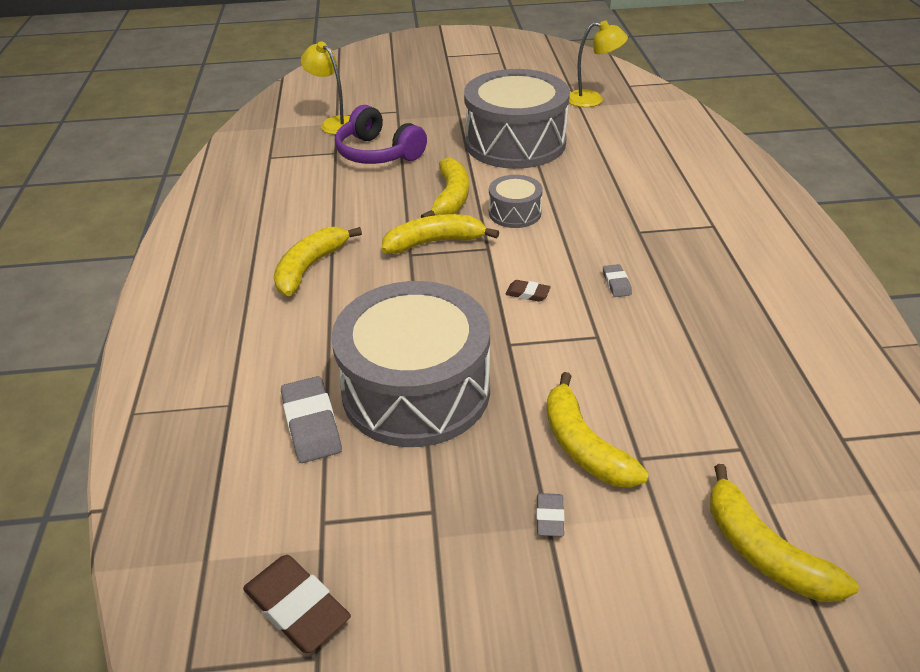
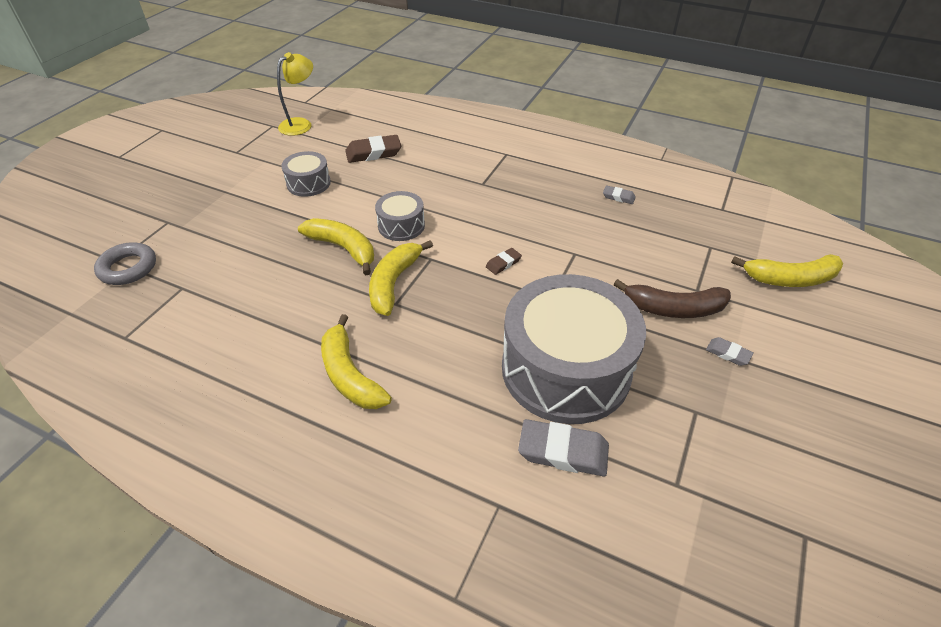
camera: 60 degrees left, 5 degrees up
brown eraser [243,555,351,653] -> brown eraser moved to [345,135,401,163]
yellow lamp [301,41,350,135] -> grey ring [94,242,156,285]
purple headphones [335,105,427,164] -> none
grey drum [464,69,570,169] -> grey drum [281,151,331,197], size x0.46
yellow banana [546,372,649,488] -> brown banana [614,279,731,318]
grey eraser [603,264,632,297] -> grey eraser moved to [603,186,636,204]

